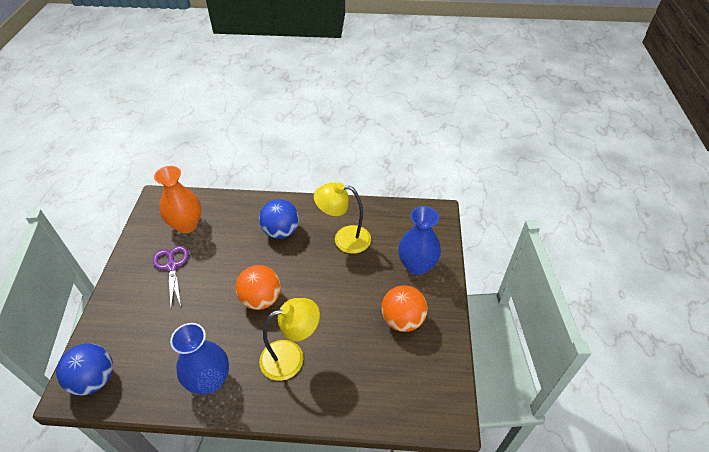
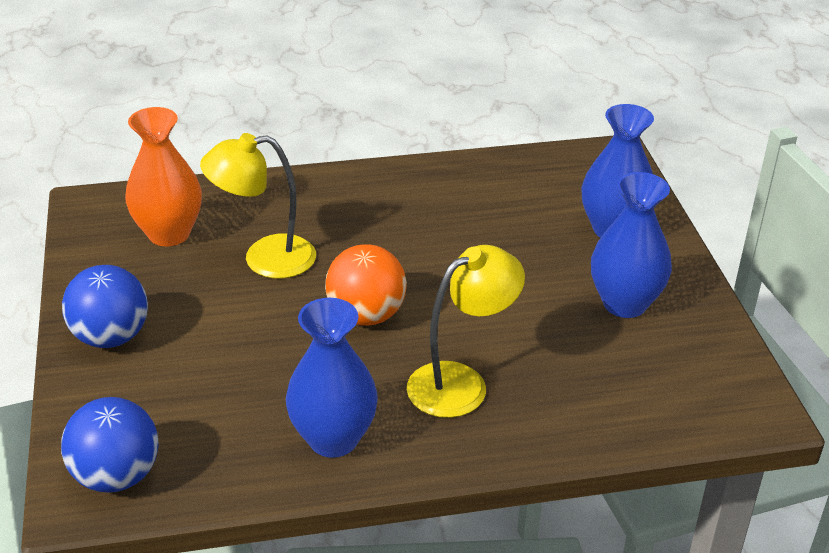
camera: 15 degrees left, 10 degrees down
purple scissors [153,246,189,307] -> none
blue ball [259,199,299,239] -> blue ball moved to [62,265,148,348]
yellow lamp [314,183,371,254] -> yellow lamp moved to [200,133,316,279]
orange ball [381,285,428,332] -> blue vase [591,172,672,318]

